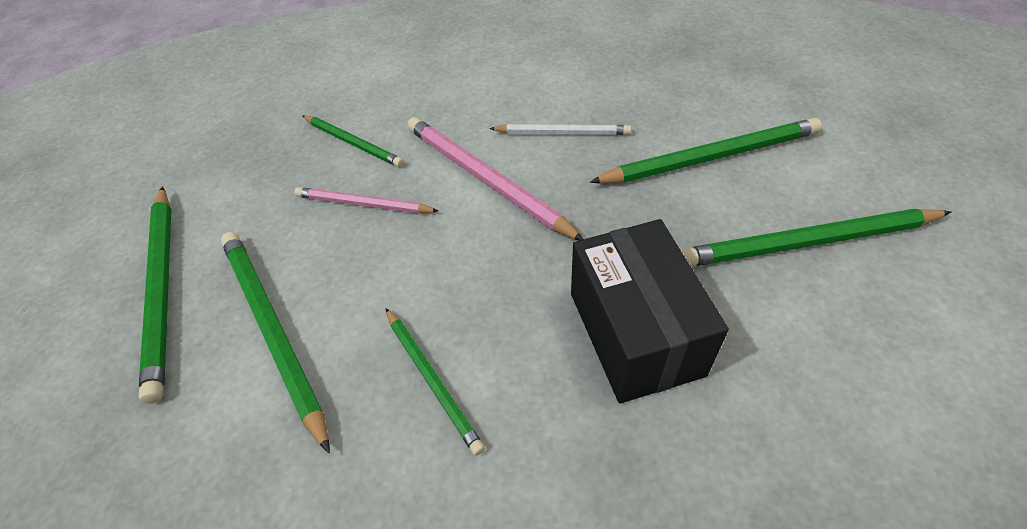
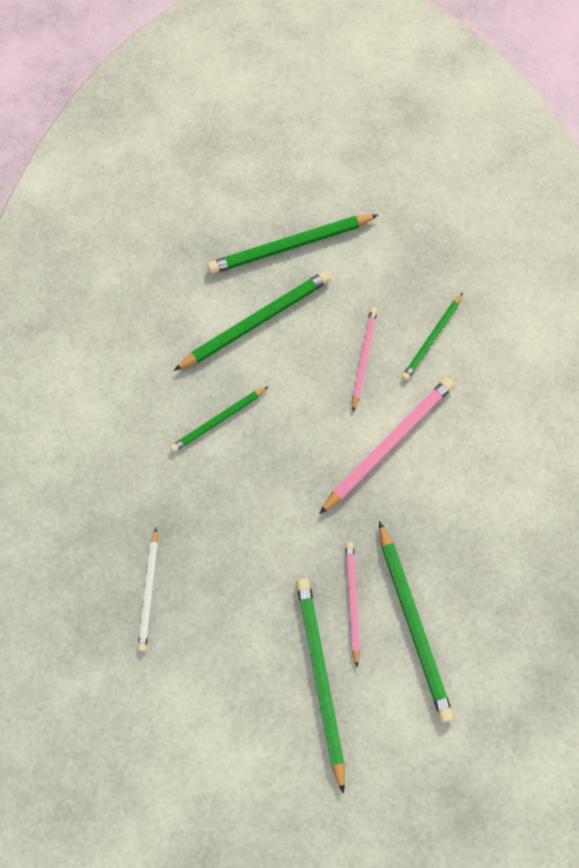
camera: 85 degrees right, 20 degrees up
white pencil [489,124,631,135] -> white pencil moved to [138,528,158,651]
black box [571,219,729,403] -> none
none -> pink pencil [346,542,360,667]

